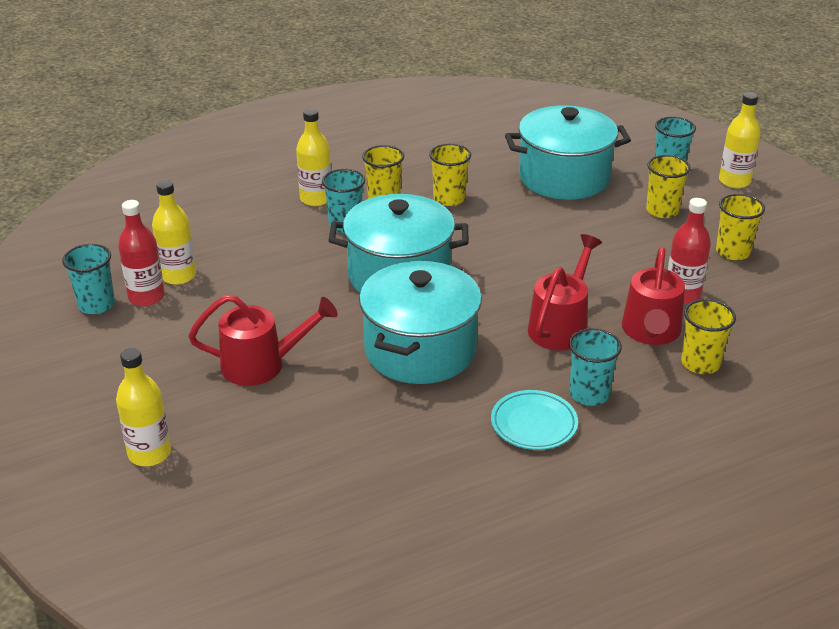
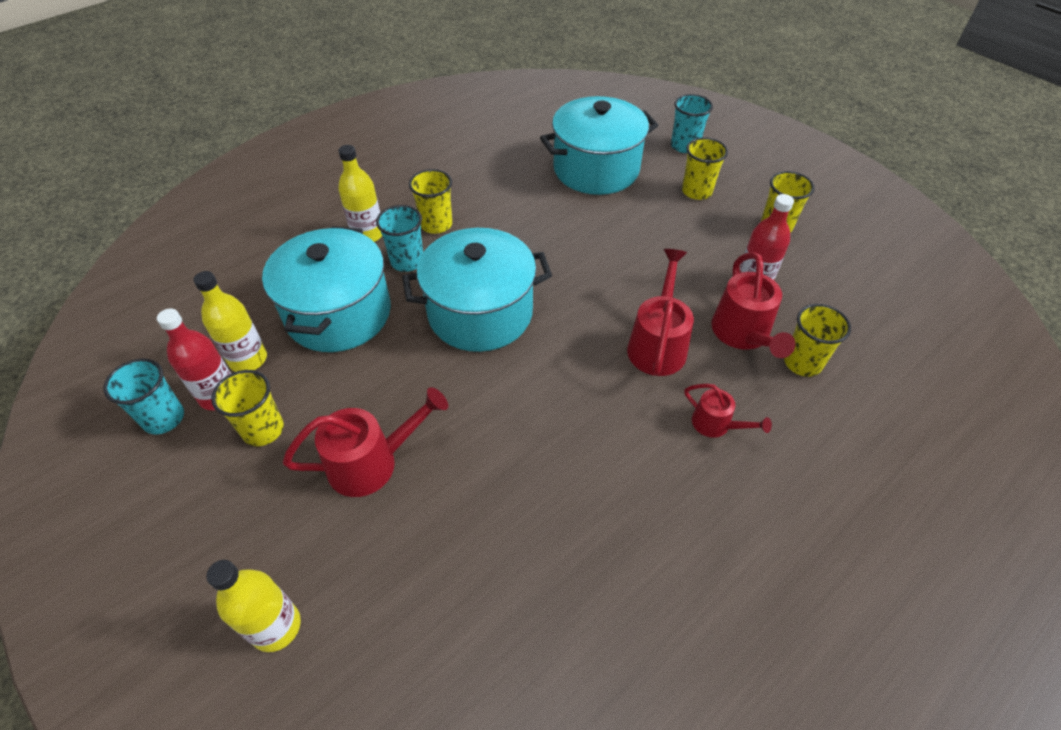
camera: 15 degrees left, 15 degrees up
turquoise pot [359,261,482,384] -> turquoise pot moved to [262,226,391,352]
yellow cup [429,144,471,206] -> yellow cup moved to [211,370,284,446]
turquoise plate [491,390,578,450] -> none
turquoise cup [569,328,622,406] -> red watering can [685,384,772,438]
yellow bottle [719,92,761,188] -> none

